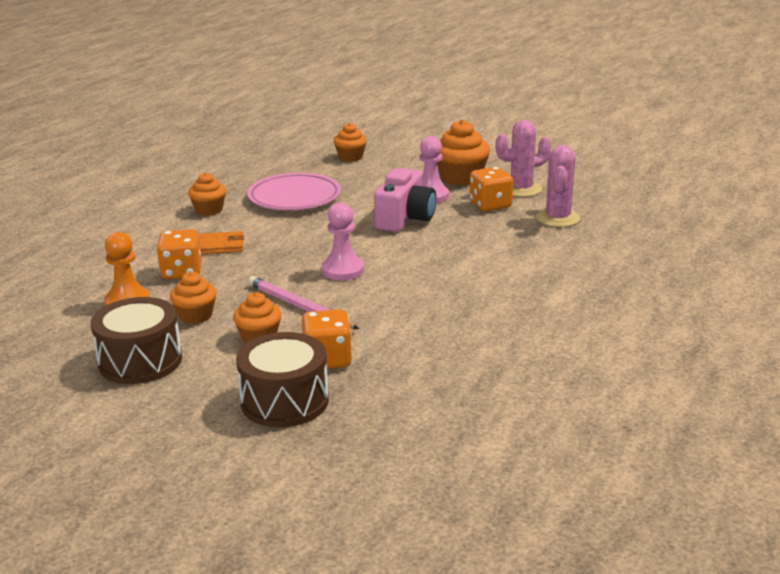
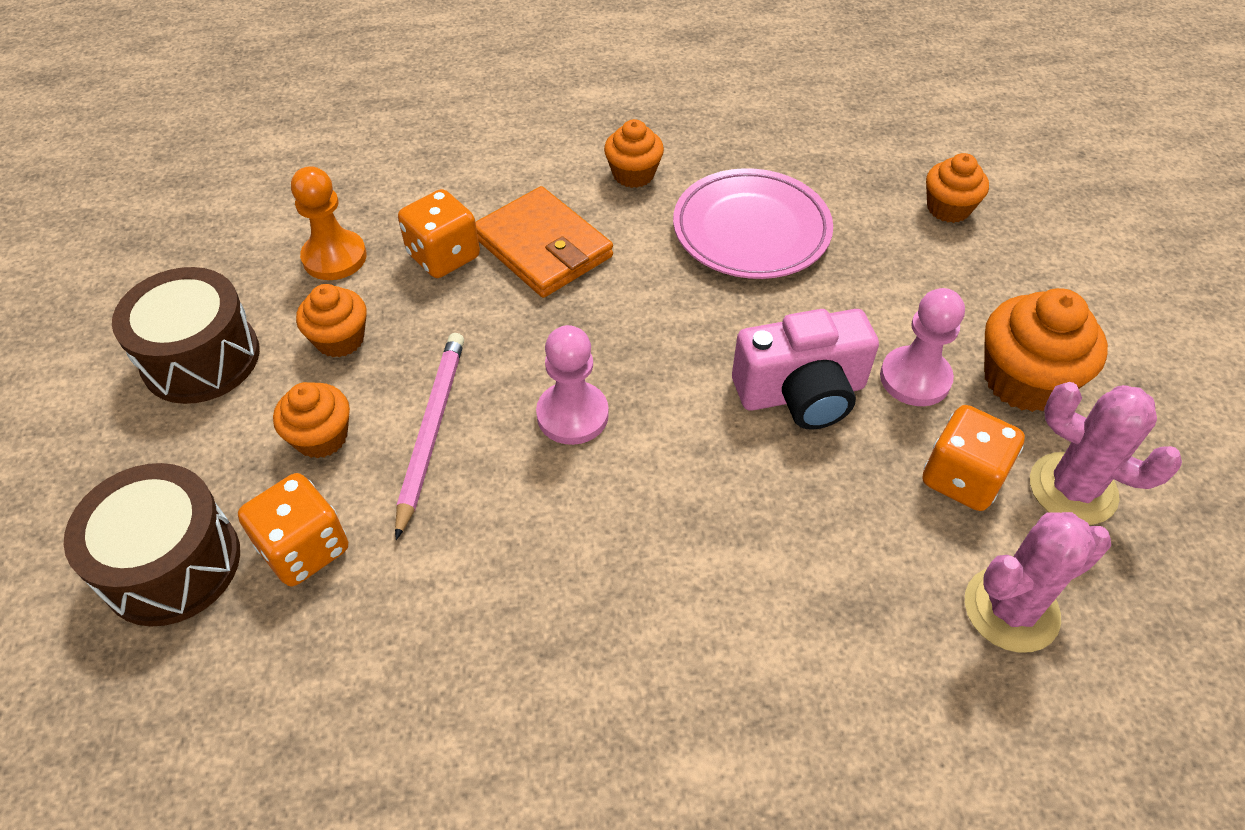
camera: 55 degrees right, 25 degrees up
orange wallet [199,231,244,254] -> orange wallet [476,186,613,298], size x1.68

